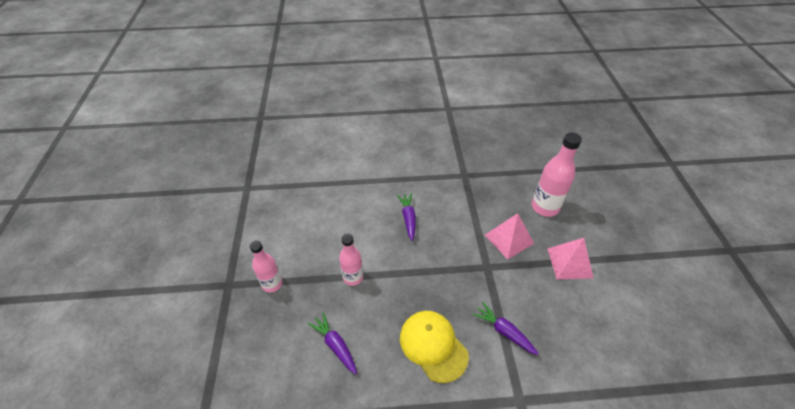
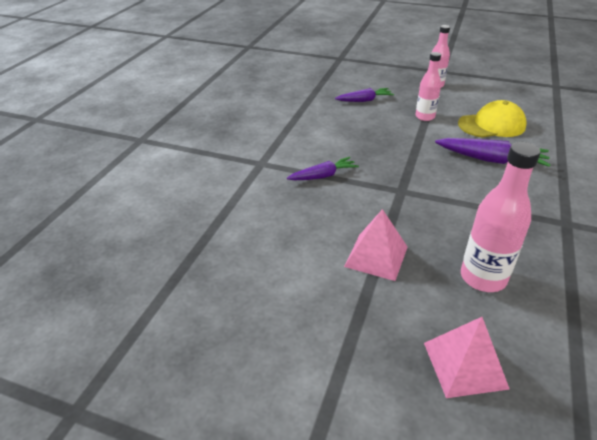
camera: 115 degrees right, 10 degrees down
purple carrot [397,193,416,241] -> purple carrot [435,138,551,167], size x1.52
yellow cap [400,311,469,383] -> yellow cap moved to [458,100,527,138]
pink pyramid [485,213,534,259] -> pink pyramid moved to [424,317,510,398]

